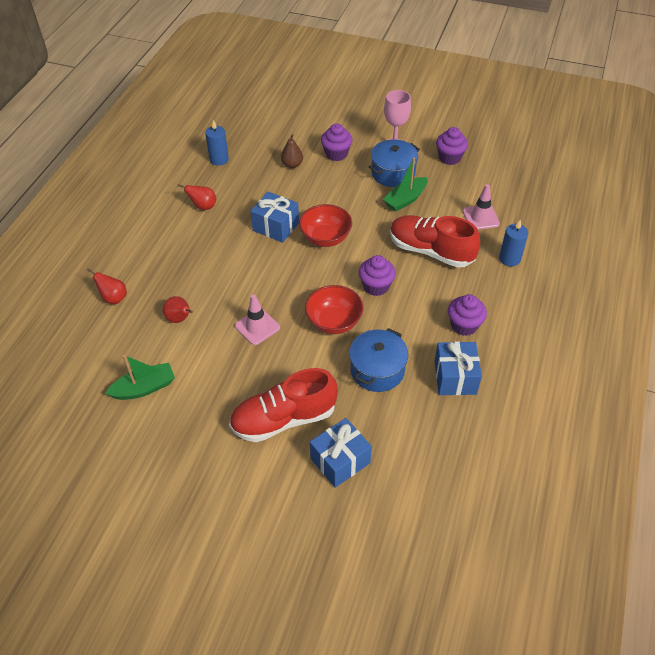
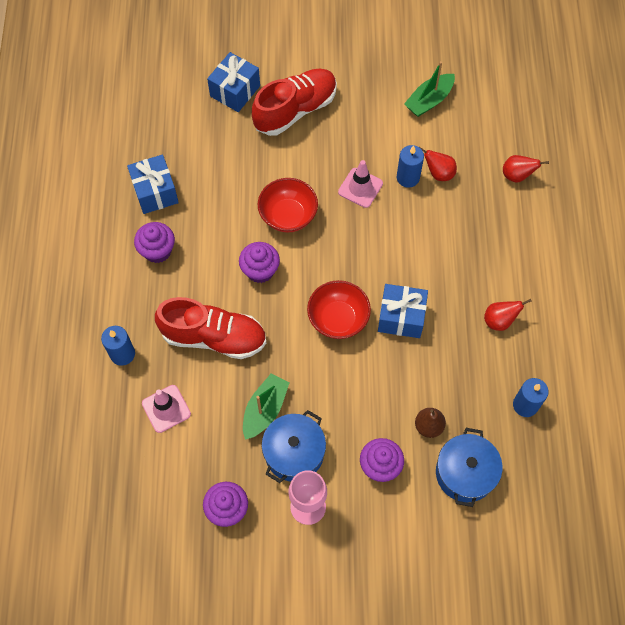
camera: 160 degrees right, 15 degrees up
blue pot [349,328,408,392] -> blue pot moved to [436,428,503,507]
none -> blue candle [397,145,424,188]

